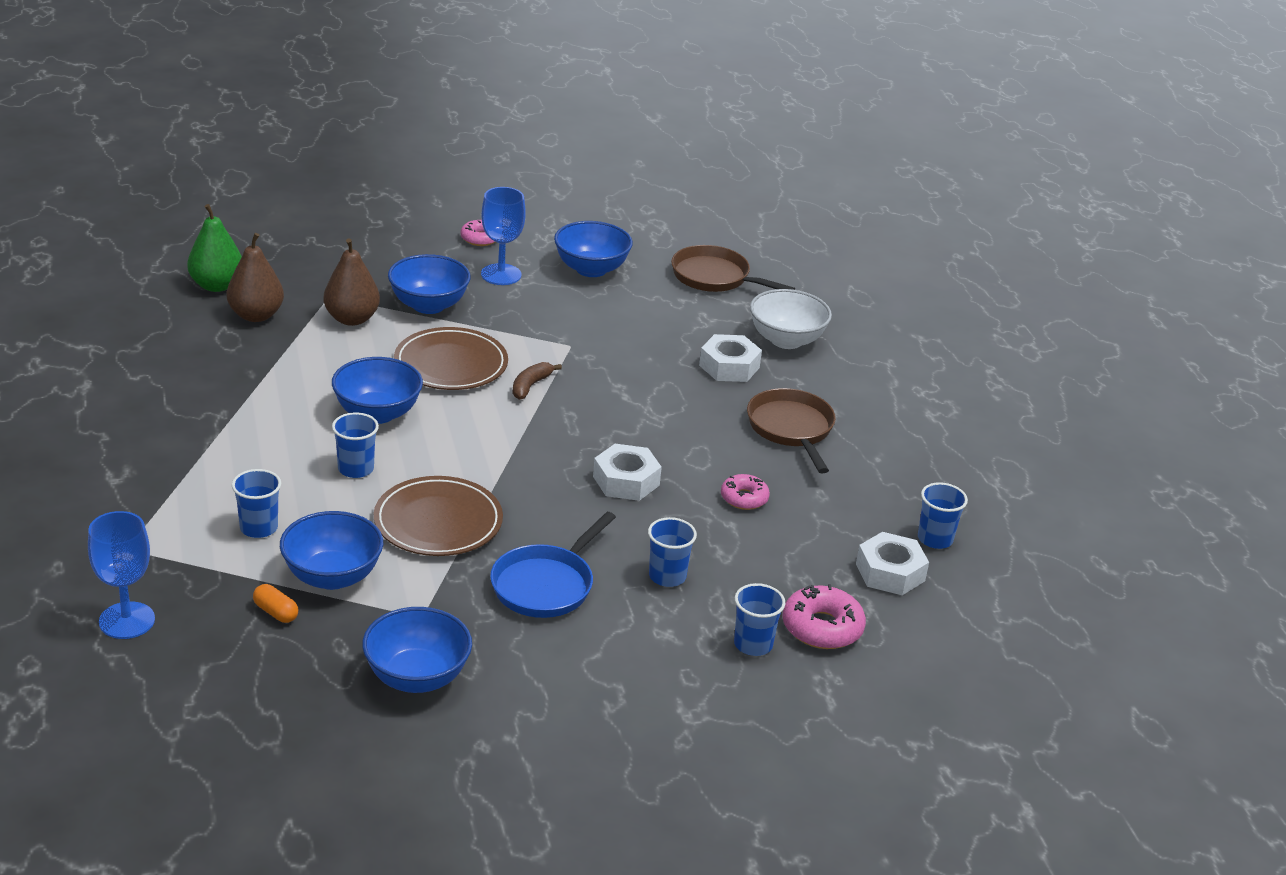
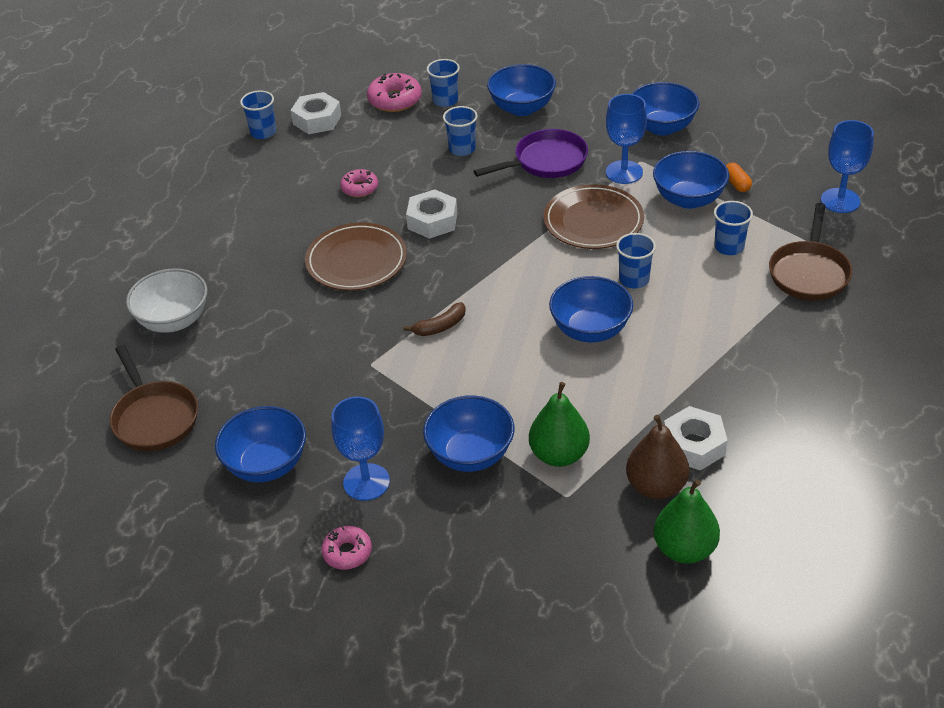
camera: 145 degrees left, 10 degrees up
brown pear [324,238,380,326] -> green pear [529,382,590,467]
brown plate [394,327,508,390] -> brown plate moved to [305,223,407,291]
blue pan [490,512,616,618] -> purple pan [473,129,588,178]
white nut [699,334,762,382] -> white nut moved to [664,406,728,470]
brown pan [747,388,836,474] -> brown pan moved to [769,203,852,301]
none -> blue bowl [487,64,556,116]
none -> blue goblet [606,94,647,184]

